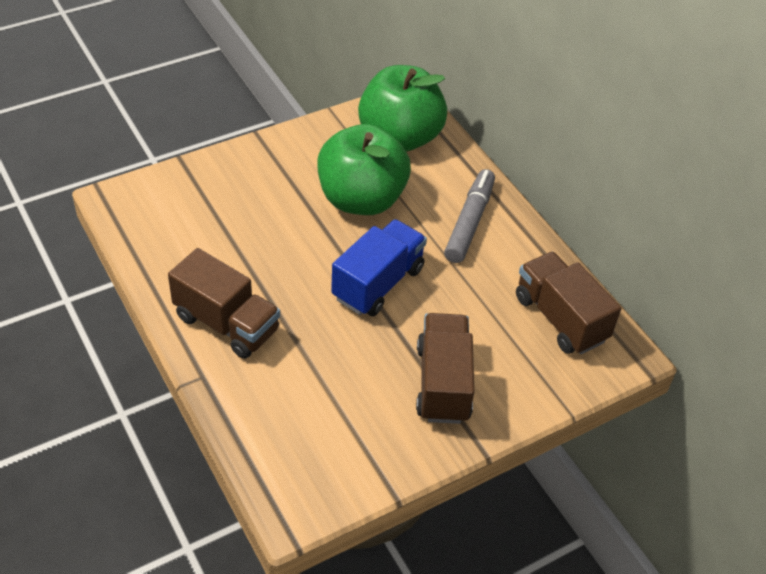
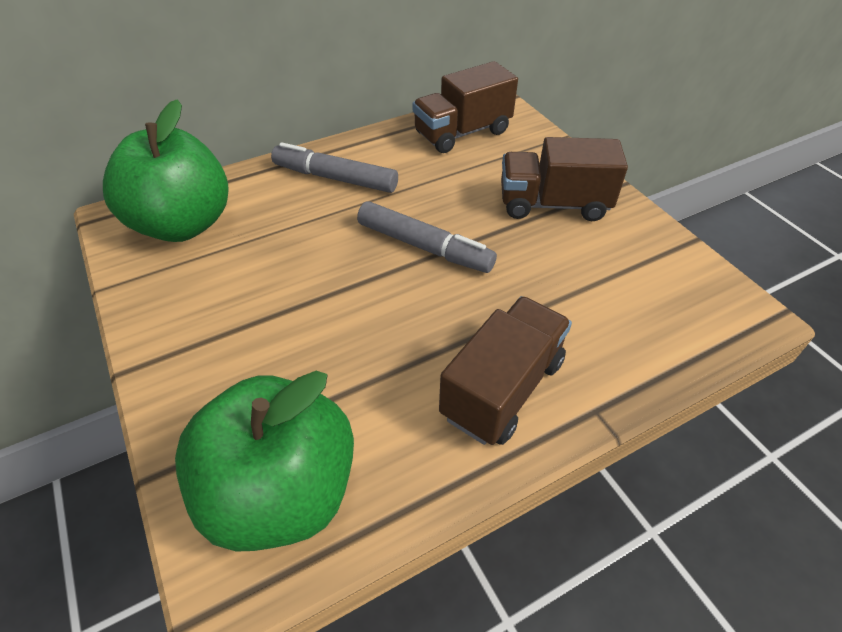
camera: 85 degrees left, 0 degrees up
green apple [317,124,411,215] -> green apple moved to [175,371,354,552]
blue truck [331,219,427,316] -> grey marker [357,201,497,273]

